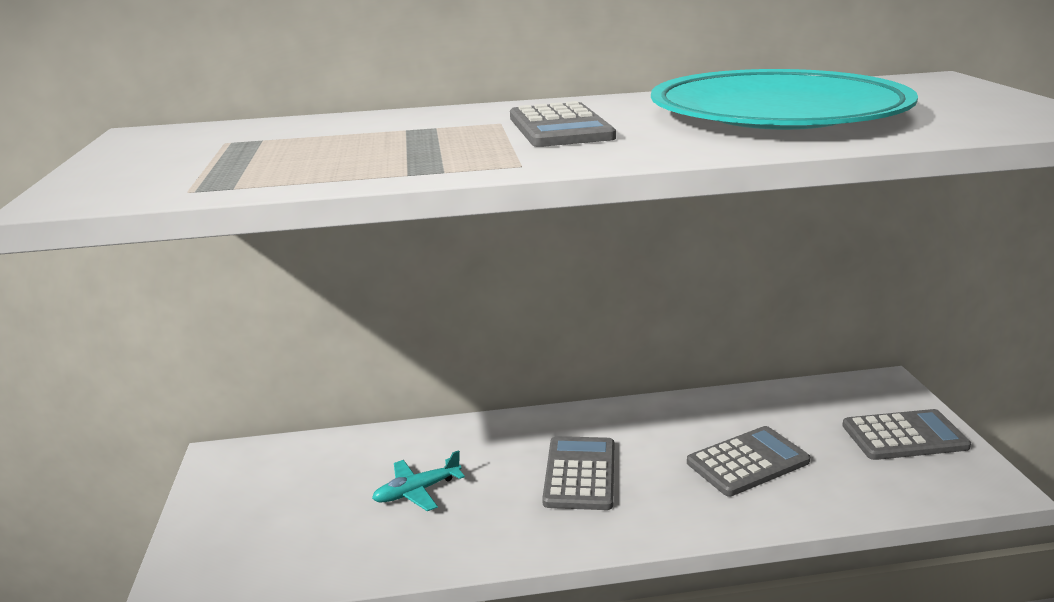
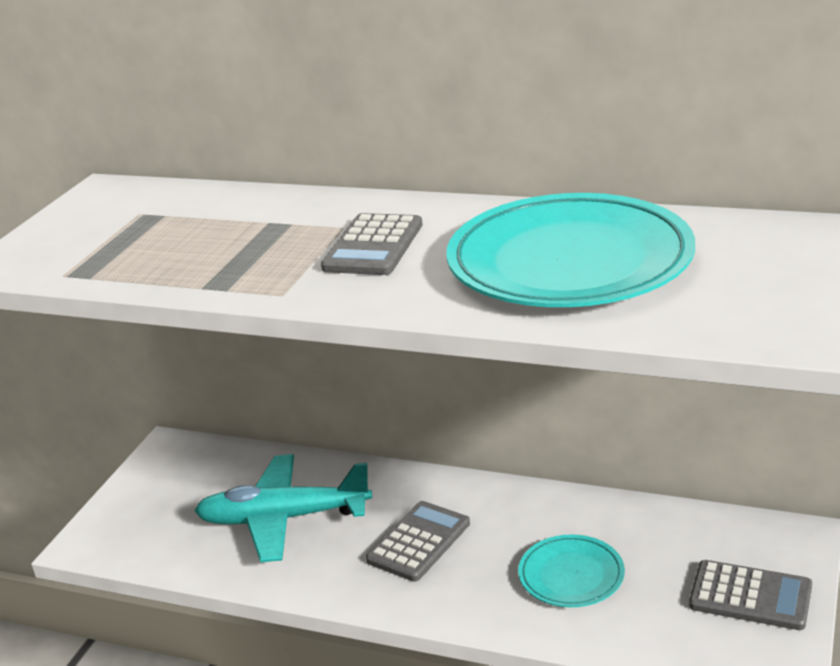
camera: 30 degrees right, 5 degrees up
turquoise plane [372,450,465,511] -> turquoise plane [194,454,372,562], size x2.13
grey calculator [687,426,810,497] -> turquoise plate [518,534,625,607]

